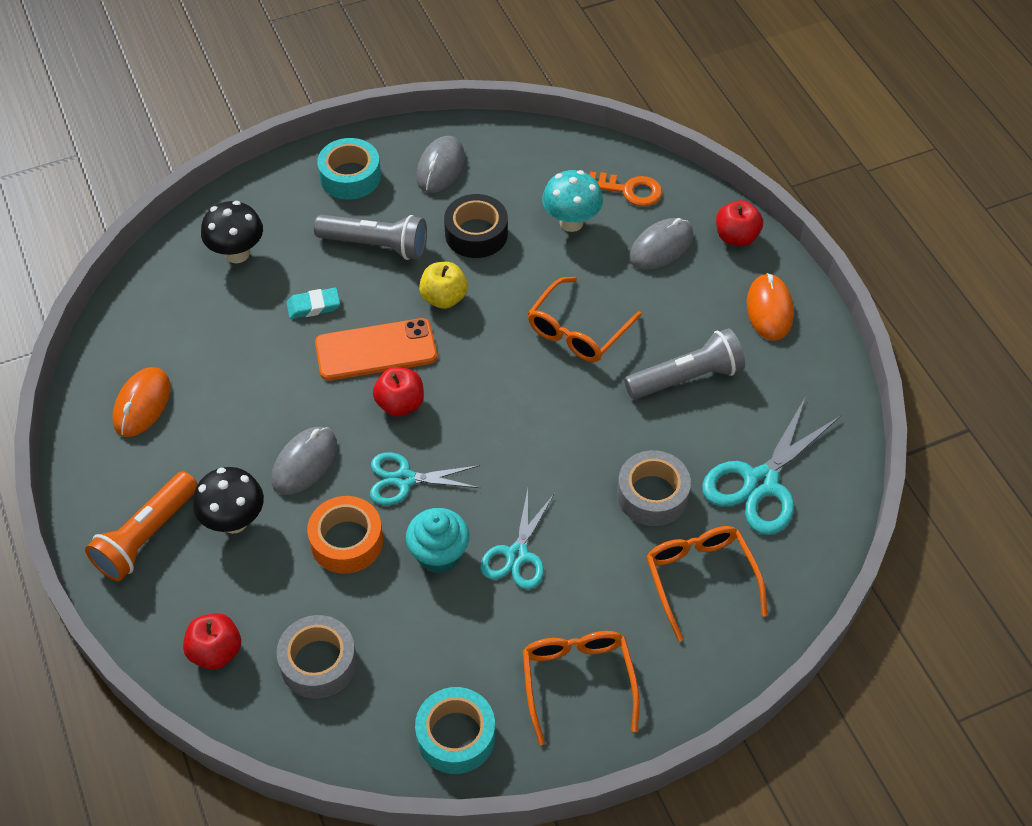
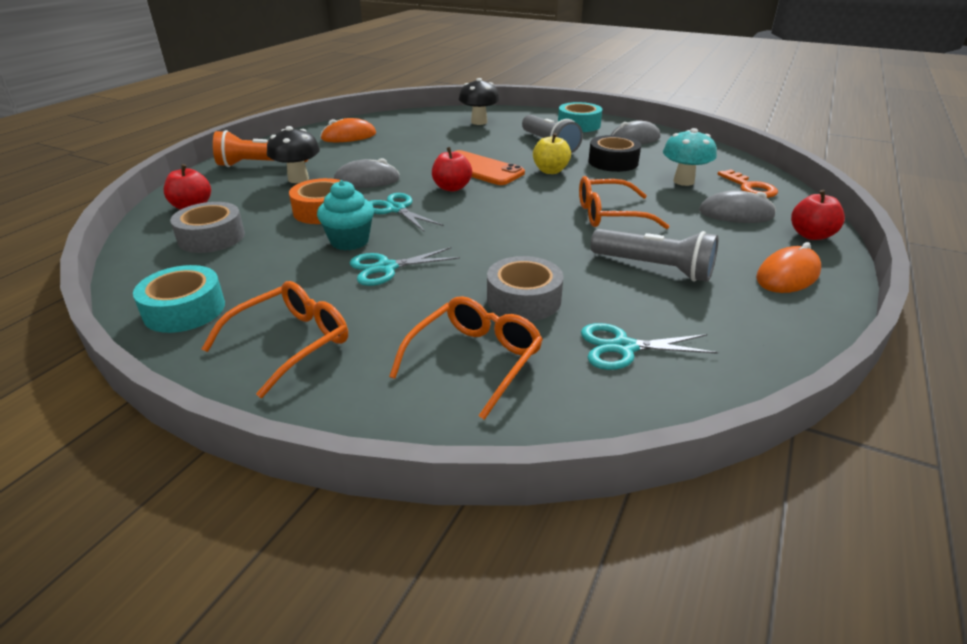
camera: 50 degrees right, 20 degrees down
turquoise eraser [287,288,340,319] -> none
turquoise scissors [702,398,841,535] -> turquoise scissors [581,323,719,370], size x0.65

